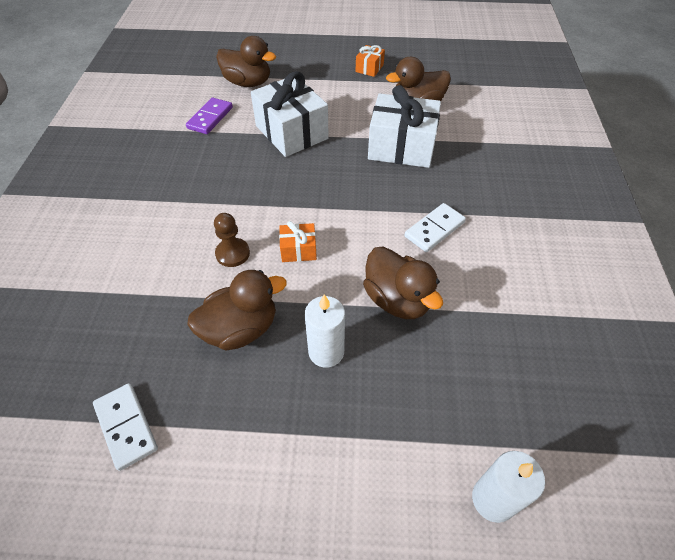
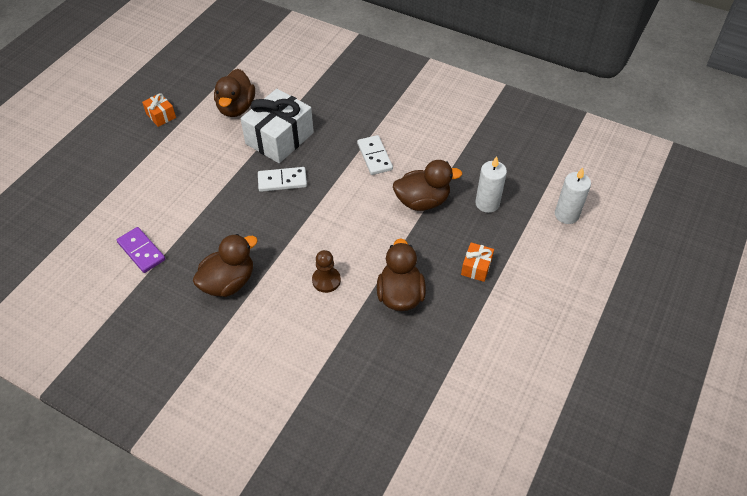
camera: 65 degrees left, 0 degrees up
white domino [93,383,158,471] -> white domino moved to [258,167,307,192]
brown duck [216,36,276,87] -> brown duck moved to [193,234,258,297]
white gift [251,71,329,157] -> none
orange gift [279,221,317,262] -> orange gift moved to [461,242,494,282]
white candle [305,294,345,368] -> white candle moved to [475,156,507,213]

